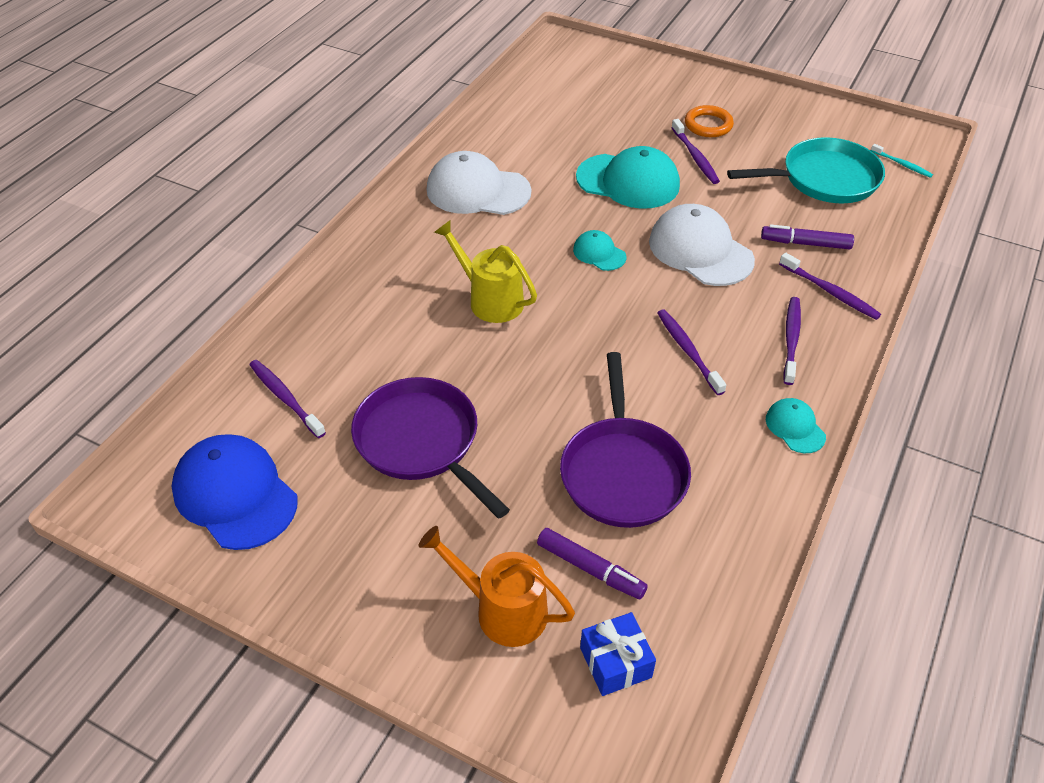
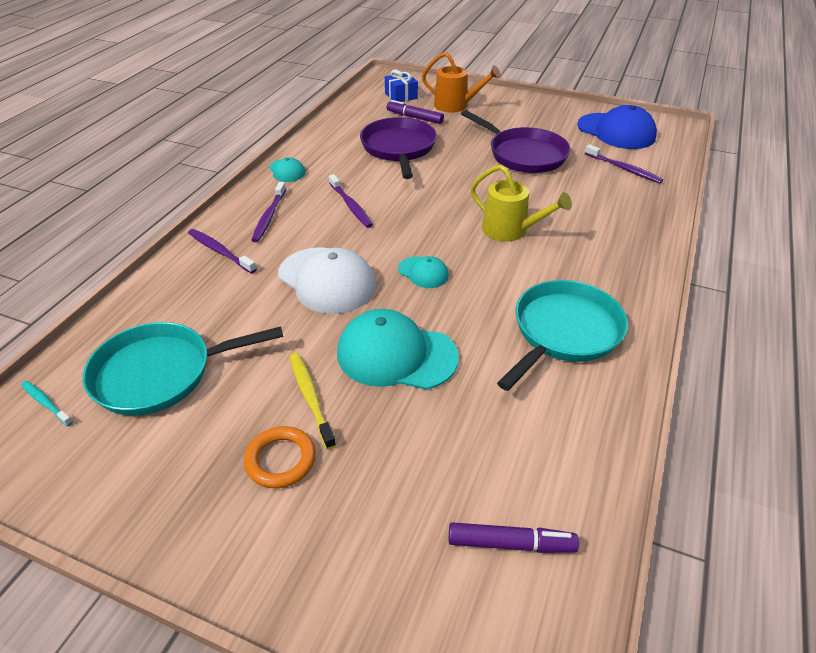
camera: 175 degrees right, 5 degrees down
white cap [427,151,532,215] -> turquoise pan [497,280,628,391]
purple toothbrush [671,119,720,184] -> yellow toothbrush [290,353,336,449]
purple marker [761,224,854,249] -> purple marker moved to [449,522,579,553]

